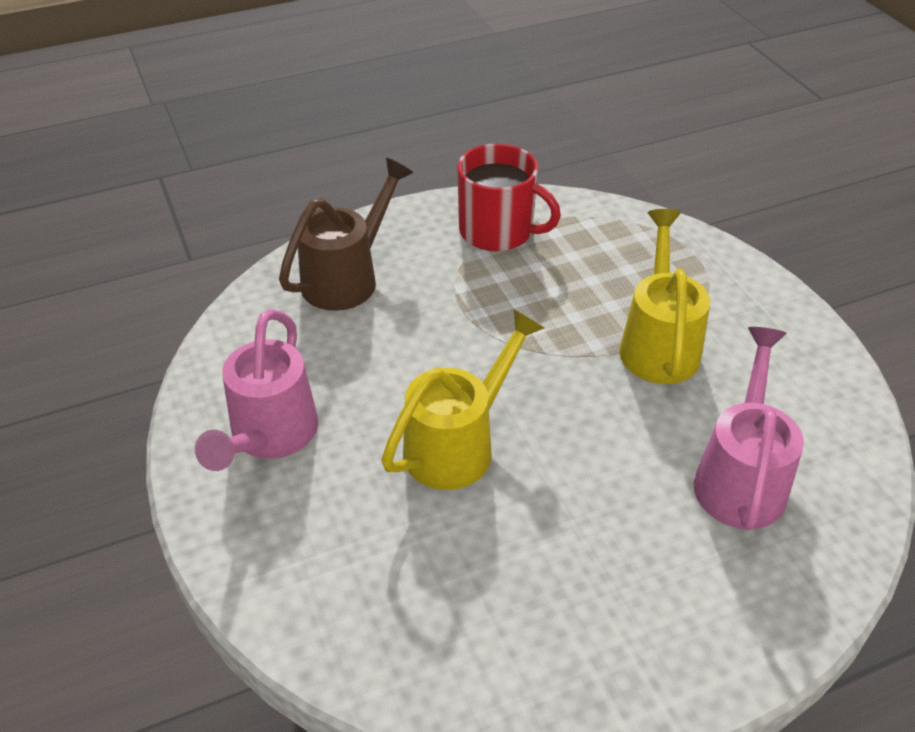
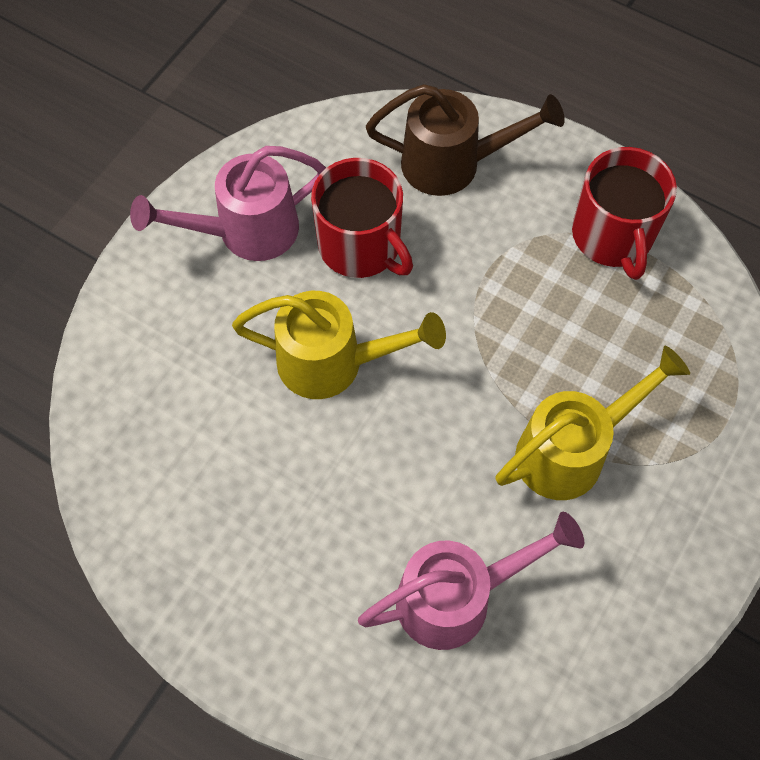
camera: 55 degrees right, 20 degrees up
none -> red mug [311,158,413,278]

